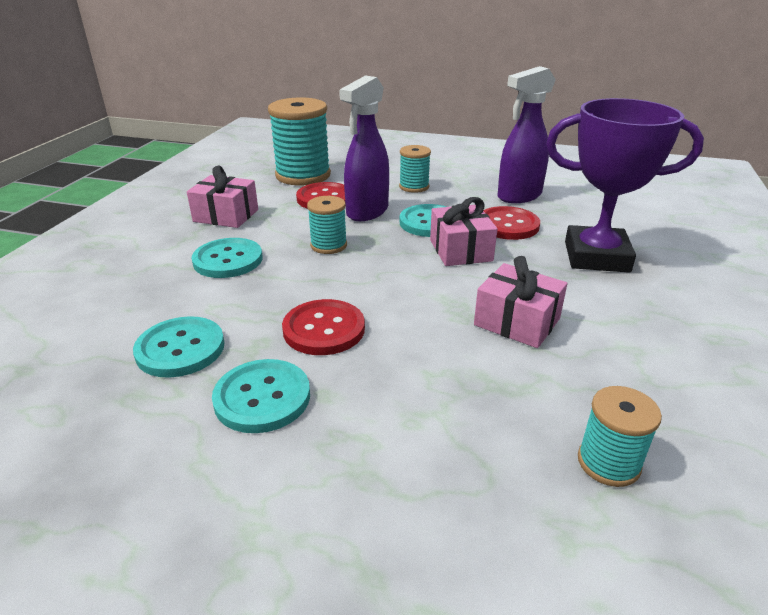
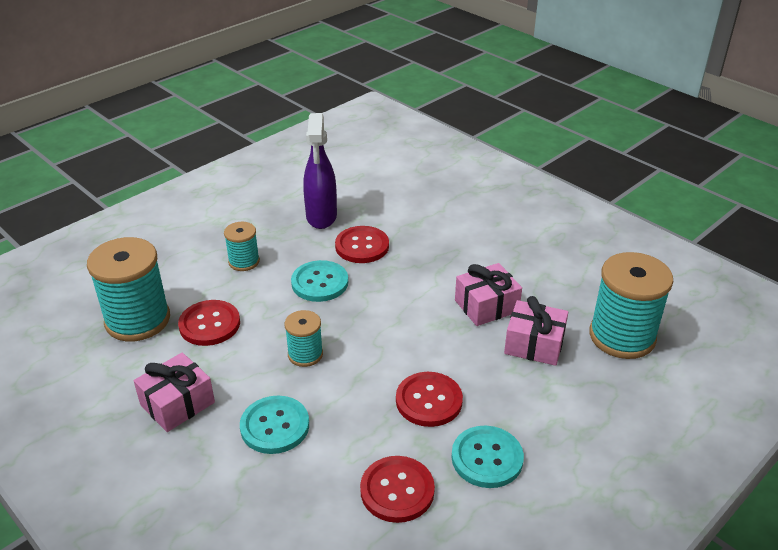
camera: 60 degrees left, 5 degrees up
turquoise button [133,316,225,378] -> red button [360,456,435,523]
purple spray bottle [339,75,389,221] -> none
pink gift [430,197,498,266] -> pink gift moved to [504,296,568,366]
purple trophy [546,98,704,273] -> none
turquoise spool [578,386,662,487] -> turquoise spool [589,252,673,359], size x1.90

